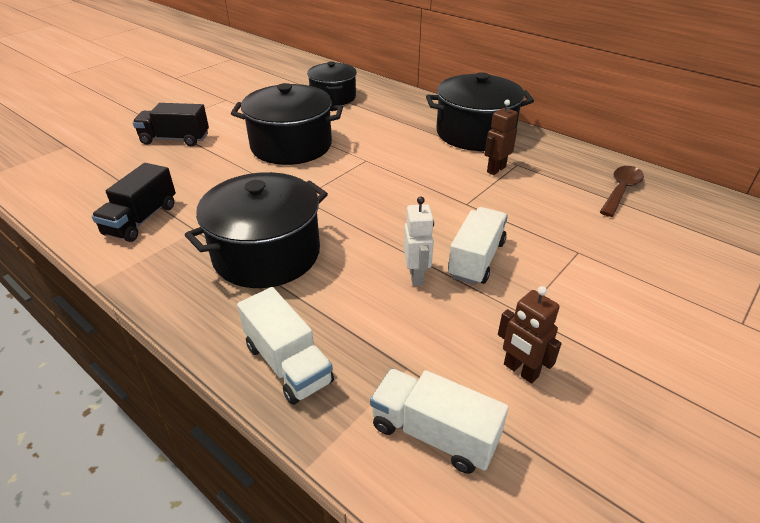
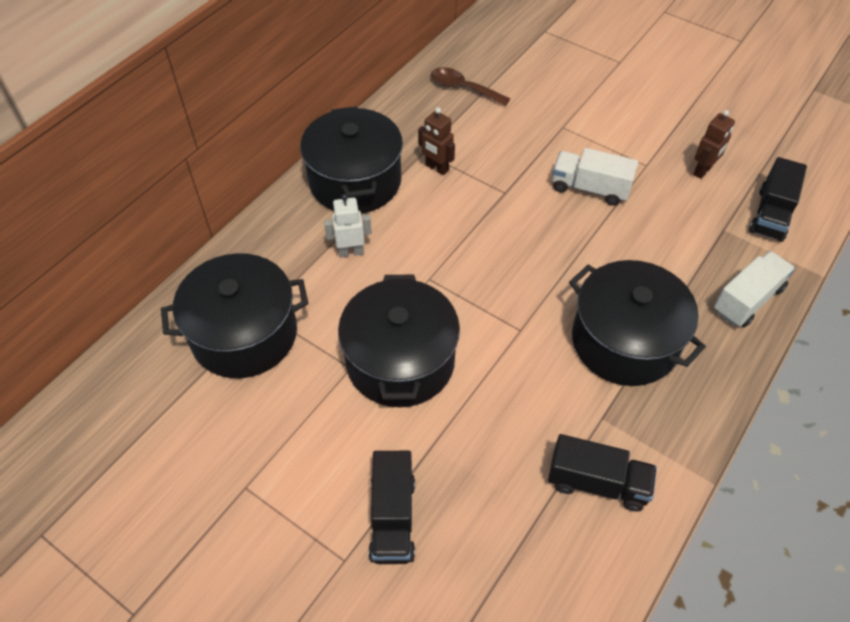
camera: 95 degrees left, 15 degrees up
black pot [307,61,357,106] -> black pot [161,253,309,378], size x1.53
white truck [370,368,509,474] -> black truck [749,157,807,242]
white robot [404,196,434,286] -> white robot moved to [324,194,372,258]

